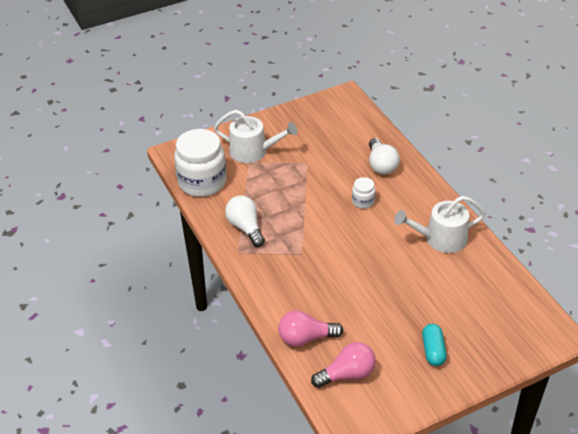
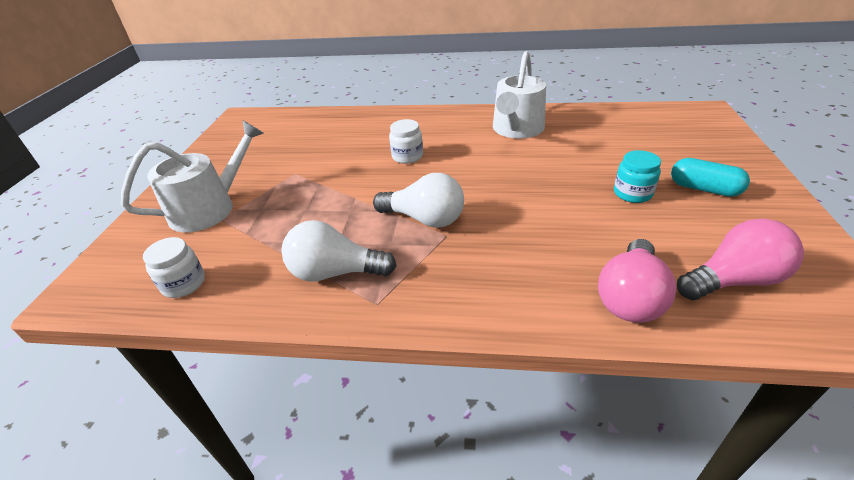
camera: 55 degrees left, 5 degrees down
white jar [174,129,226,197] -> white jar [143,237,205,298], size x0.45
pink light bulb [311,342,376,388] -> pink light bulb turned 60 degrees clockwise [677,218,804,300]
white light bulb [369,138,400,175] -> white light bulb moved to [373,173,464,228]
none -> turquoise jar [614,150,661,203]

